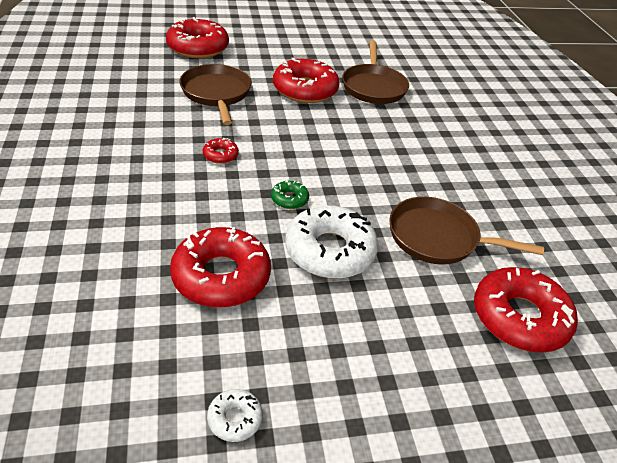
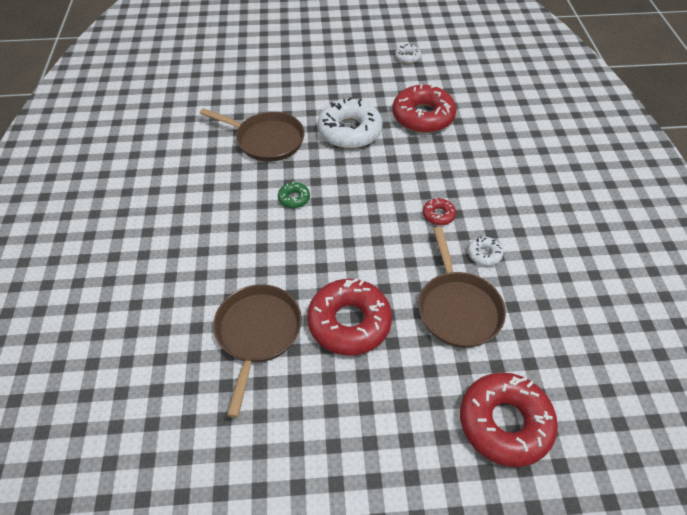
camera: 170 degrees left, 10 degrees up
green donut [271,180,309,209] -> green donut moved to [278,182,310,208]
red donut [474,267,578,353] -> none
none -> white donut [468,236,503,266]

